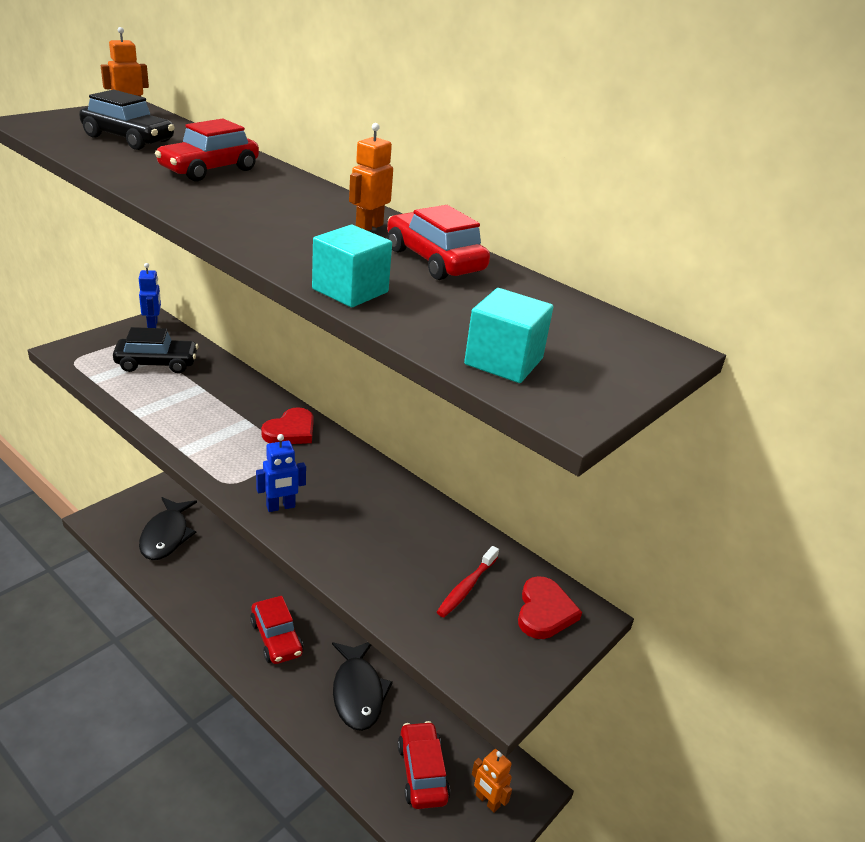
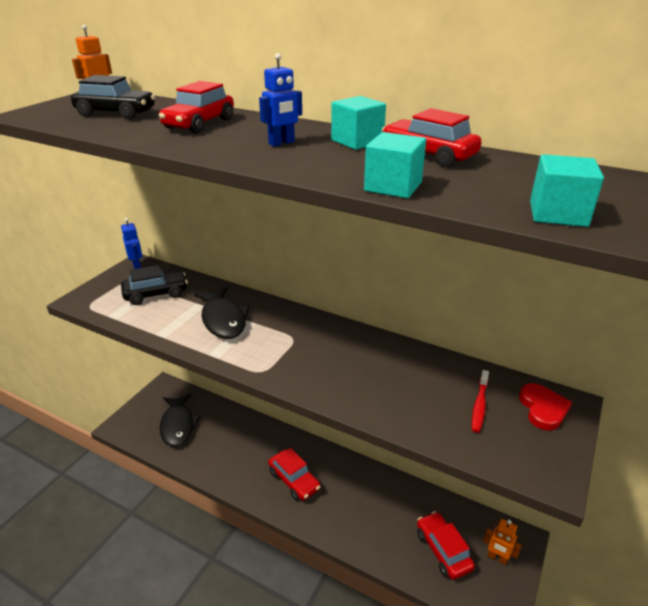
camera: 10 degrees left, 0 degrees up
blue robot [256,434,306,512] -> blue robot moved to [259,53,302,147]
red heart [261,407,314,444] -> none
black fish [332,642,393,731] -> black fish moved to [194,287,250,339]
orange robot [349,123,393,231] -> turquoise cube [331,96,386,150]

